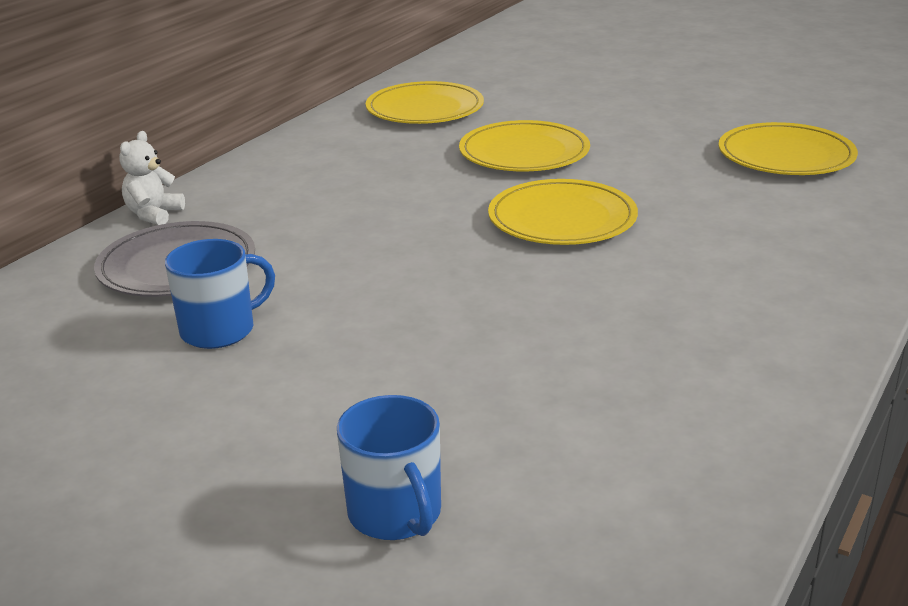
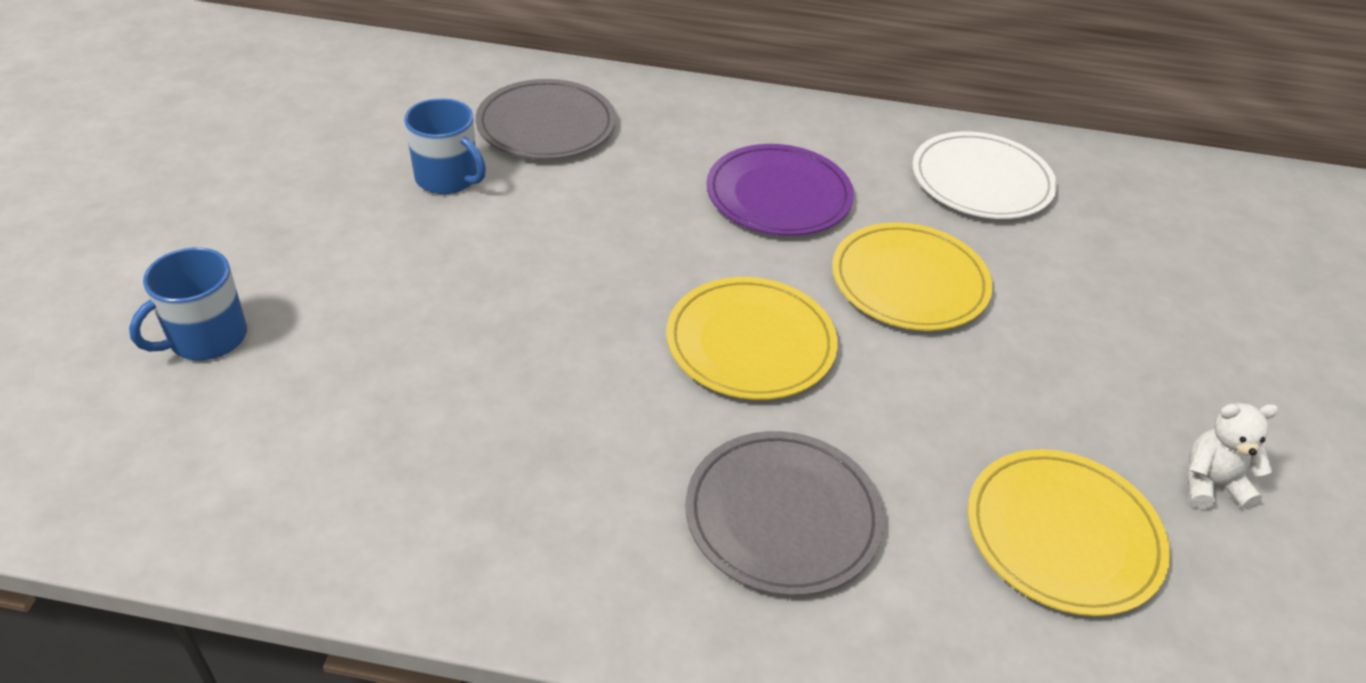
camera: 65 degrees right, 15 degrees up
white teddy bear [119,131,185,225] -> white teddy bear moved to [1187,403,1279,509]
yellow plate [366,81,484,124] -> white plate [912,132,1057,219]
none -> grey plate [685,431,884,596]
none -> purple plate [706,144,854,236]

